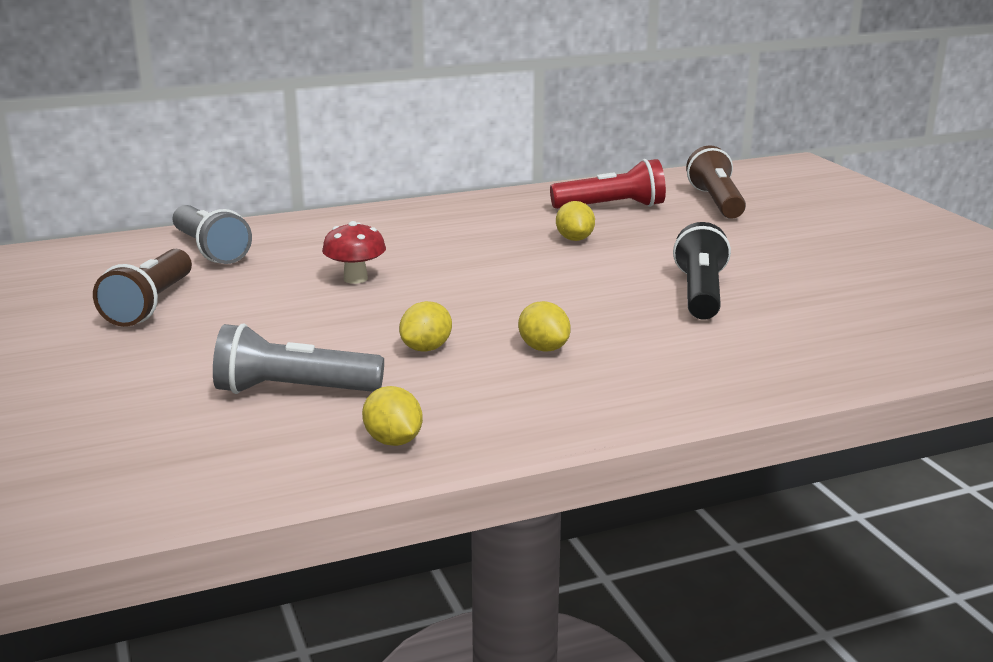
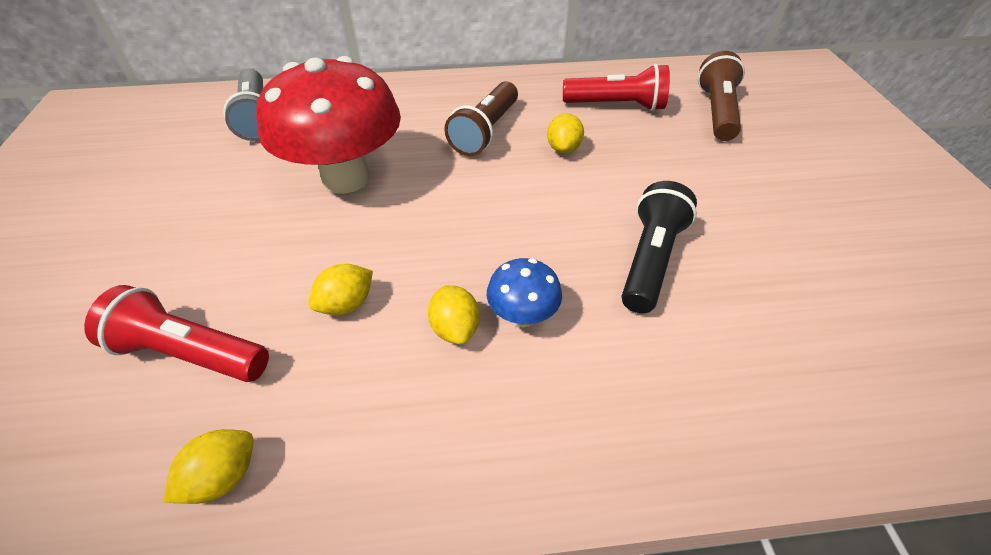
camera: 15 degrees right, 25 degrees up
brown flashlight [93,249,192,327] -> brown flashlight moved to [444,81,518,156]
grey flashlight [213,323,384,394] -> red flashlight [84,285,269,382]
red mushroom [322,221,386,284] -> red mushroom [256,56,401,194], size x2.25
yellow lemon [362,386,423,446] -> yellow lemon turned 60 degrees clockwise [164,429,253,504]
none -> blue mushroom [487,258,562,328]

